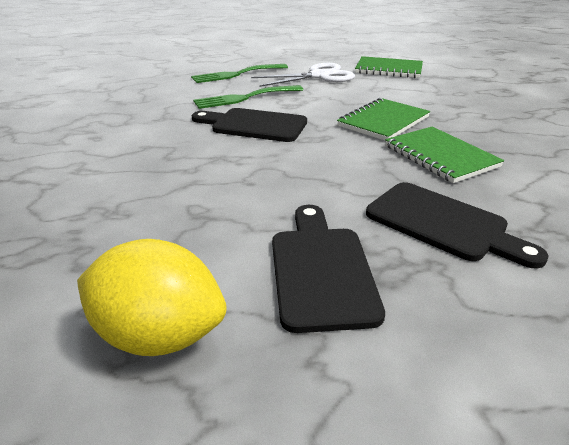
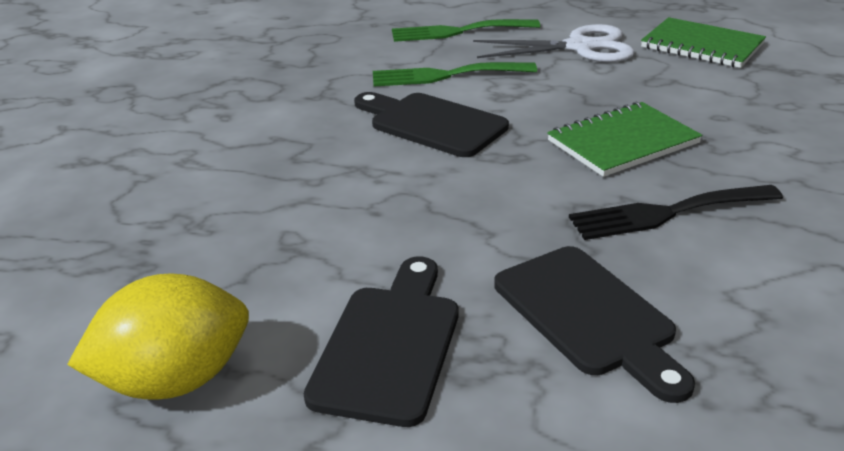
camera: 20 degrees right, 0 degrees up
yellow lemon [77,239,226,356] -> yellow lemon turned 60 degrees counterclockwise [67,273,249,400]
green notebook [385,127,504,183] -> black fork [569,185,783,240]

